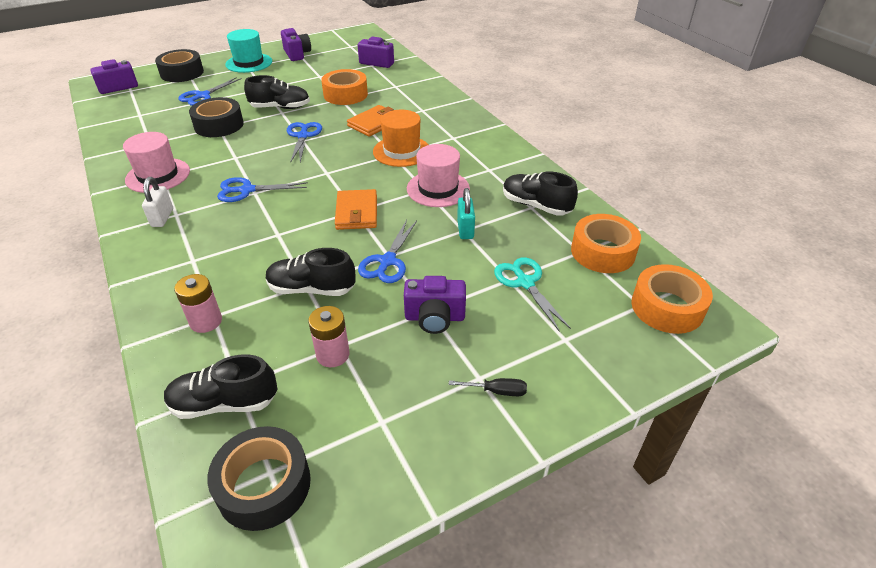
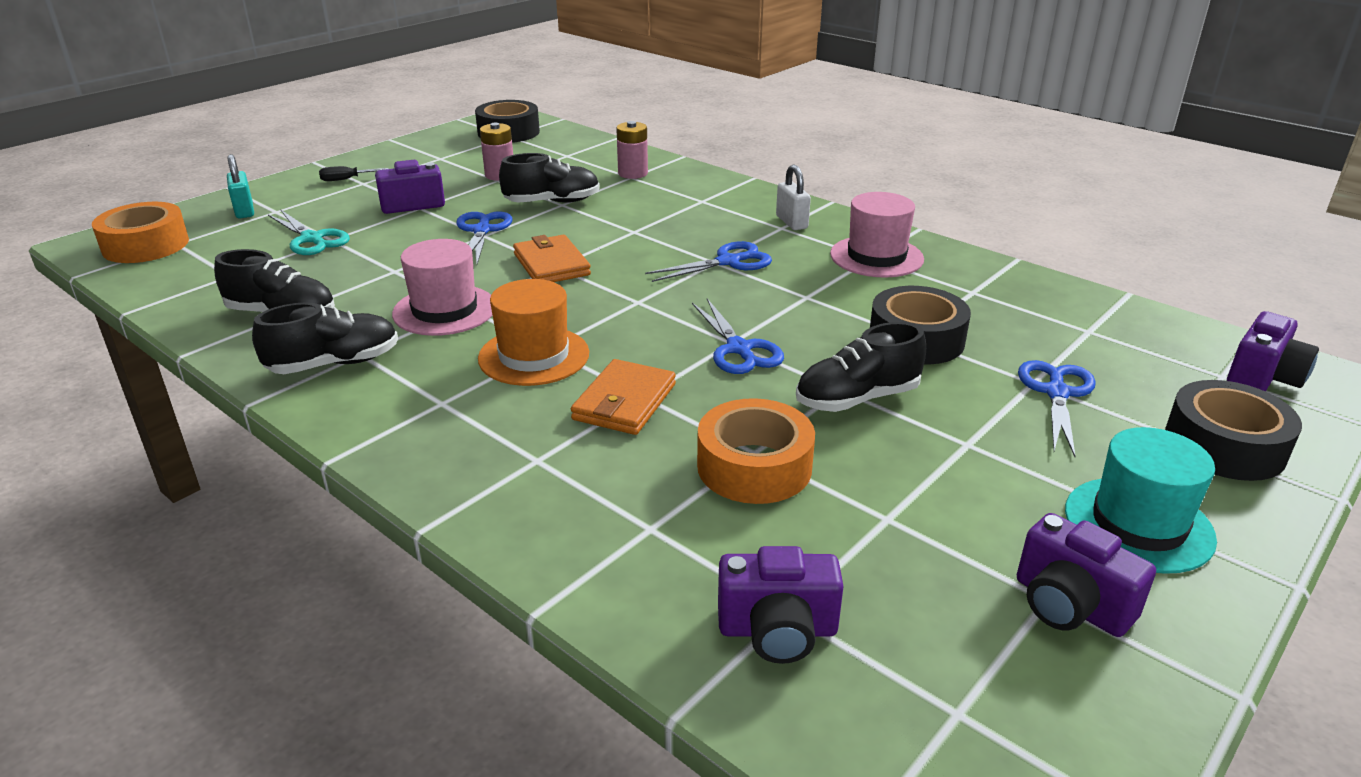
camera: 160 degrees right, 10 degrees down
black shoe [164,355,277,419] -> black shoe moved to [252,302,398,374]
turquoise padlock [457,188,475,239] -> turquoise padlock moved to [227,154,254,218]
orange tape [571,214,641,273] -> none

